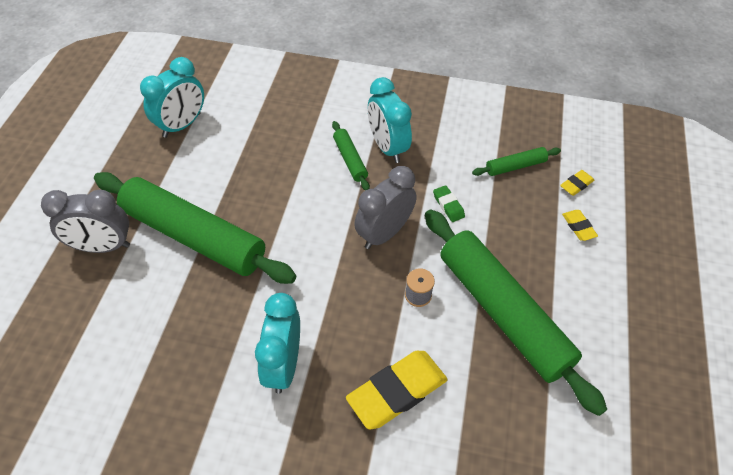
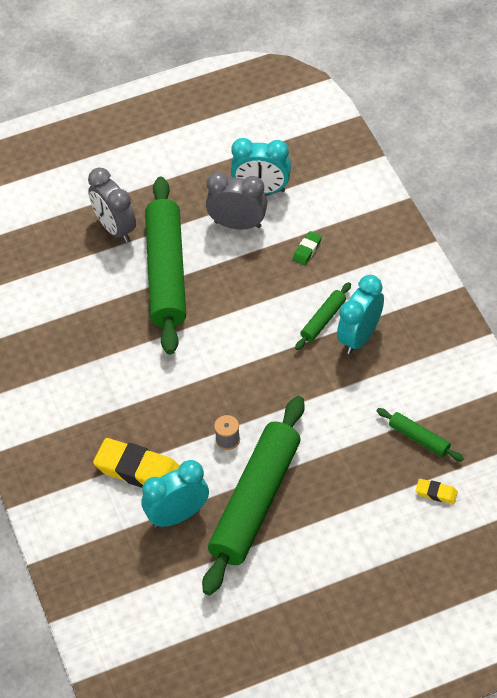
camera: 60 degrees right, 0 degrees up
turquoise clock [255,293,300,394] -> turquoise clock moved to [142,460,209,528]
grey clock [354,166,417,249] -> grey clock moved to [206,172,267,230]
green eraser [433,185,465,222] -> green eraser moved to [293,231,322,265]
yellow eraser [562,210,598,241] -> none

